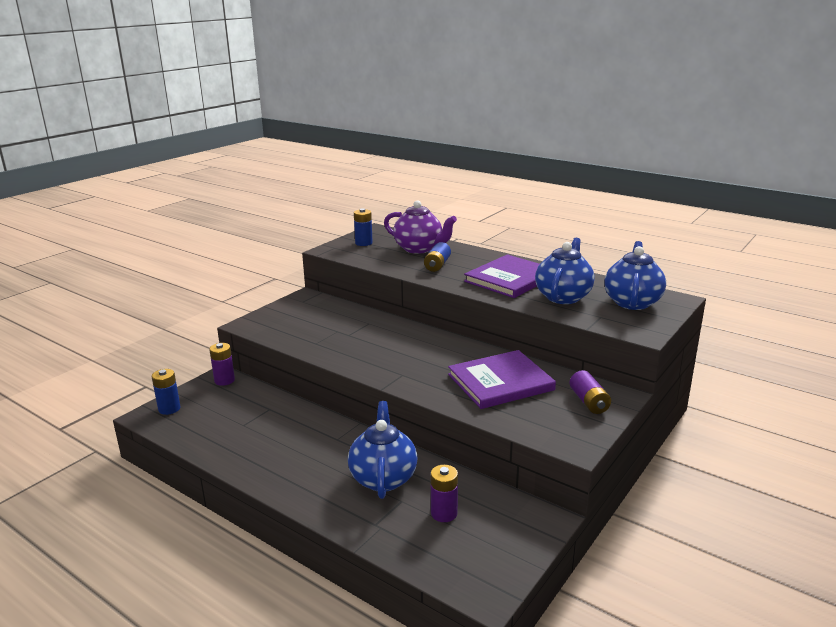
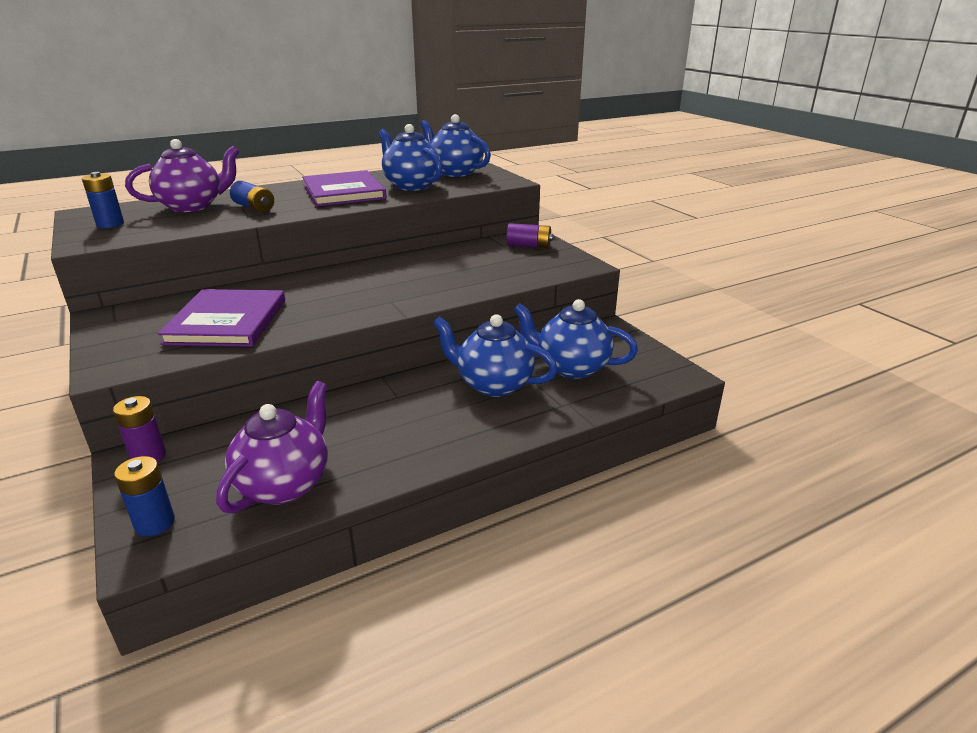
camera: 65 degrees left, 5 degrees up
purple battery [431,465,458,522] -> blue teapot [513,299,638,379]
purple book [448,350,556,409] -> purple book moved to [157,289,285,347]
none -> purple teapot [216,381,328,513]

